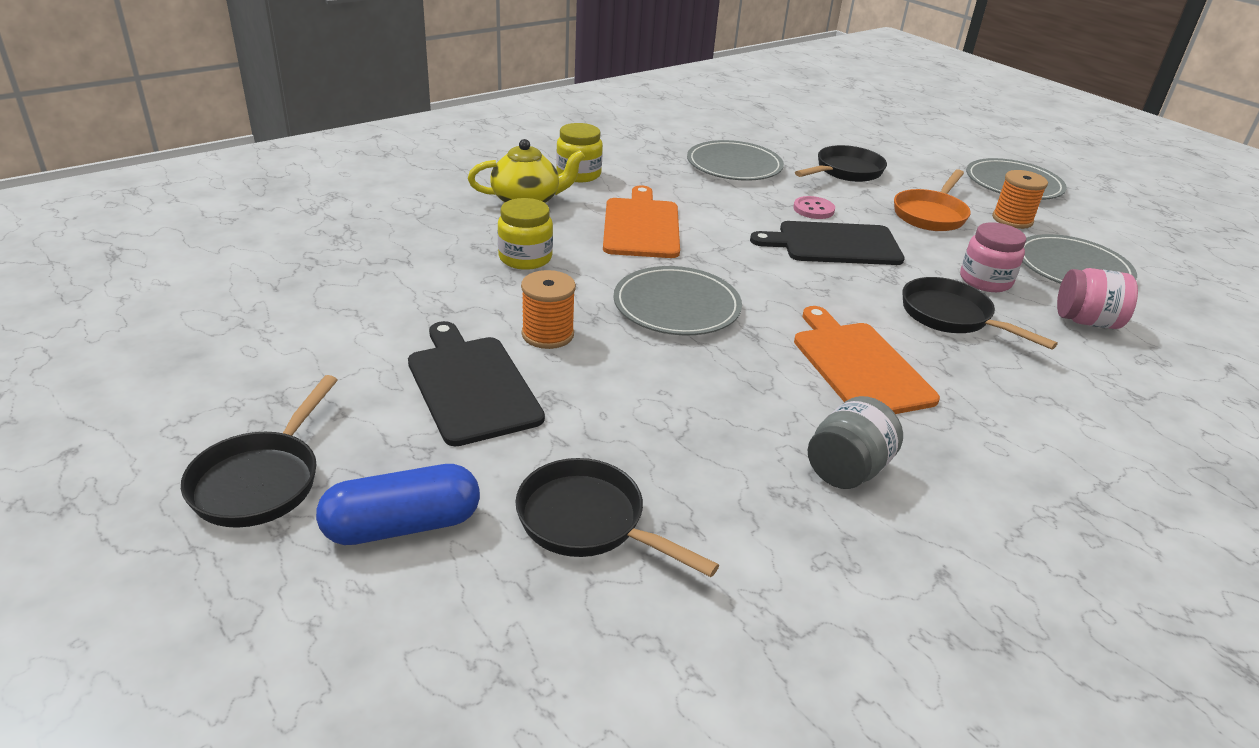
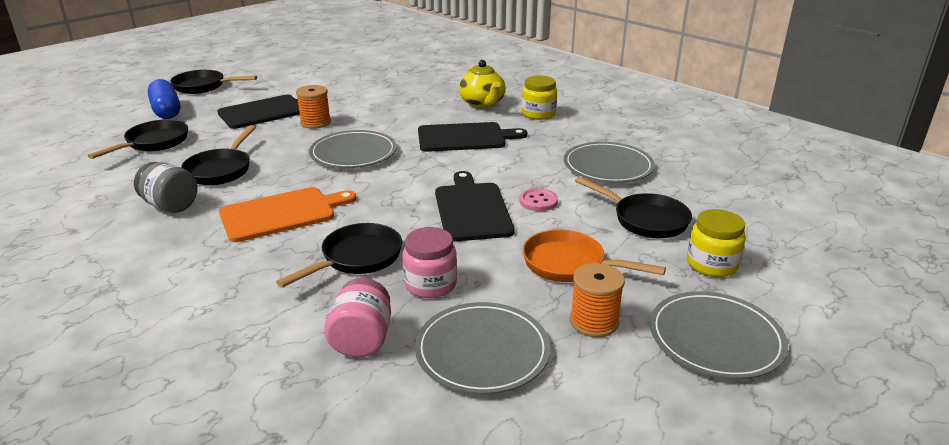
camera: 85 degrees right, 5 degrees down
yellow jar [498,198,553,270] -> yellow jar moved to [687,209,746,277]
orange cutting board [603,185,680,258] -> black cutting board [418,122,527,152]
none -> black pan [181,125,256,185]

